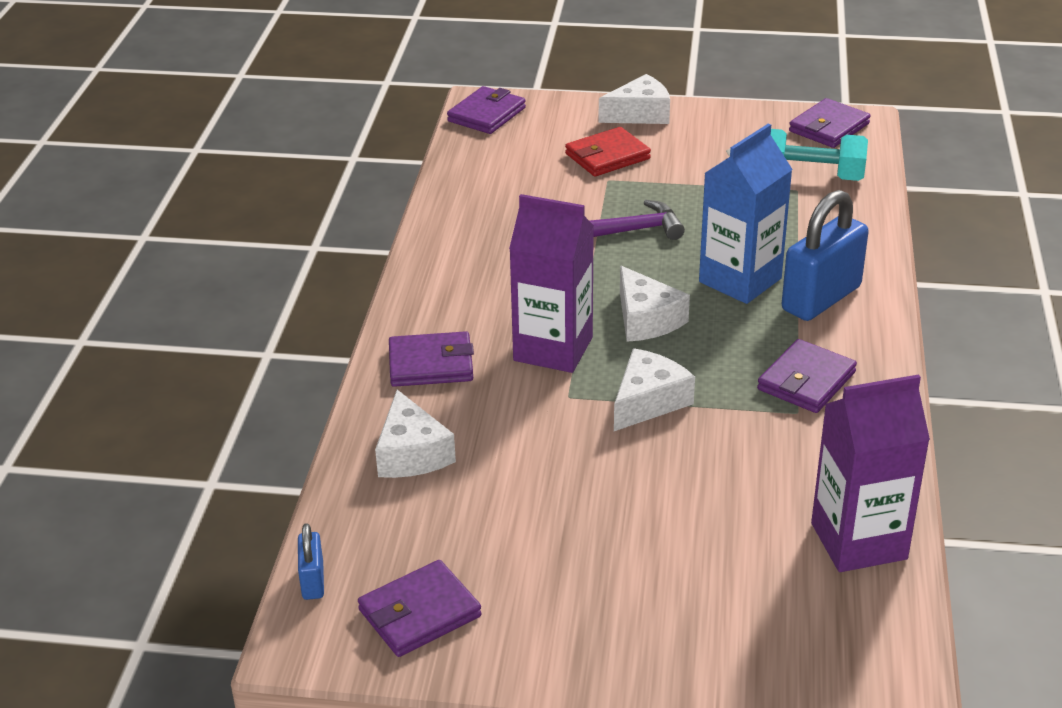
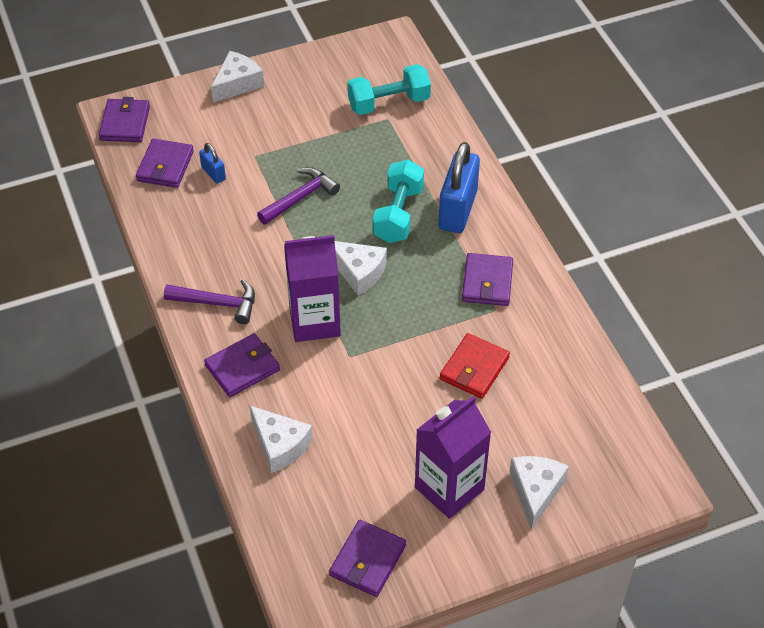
camera: 30 degrees left, 15 degrees up
blue padlock [298,523,324,600] -> blue padlock moved to [199,143,226,184]
red wallet [565,127,651,177] -> red wallet moved to [440,333,510,399]
white cheese [614,348,695,431] -> white cheese moved to [510,456,569,530]
blue carton [699,123,793,304] -> turquoise dumbbell [373,160,424,243]
purple wallet [789,98,871,148] -> purple wallet moved to [136,139,194,188]
purple carton [811,374,930,572] -> purple carton moved to [415,396,491,519]
none -> purple hammer [164,279,255,324]

